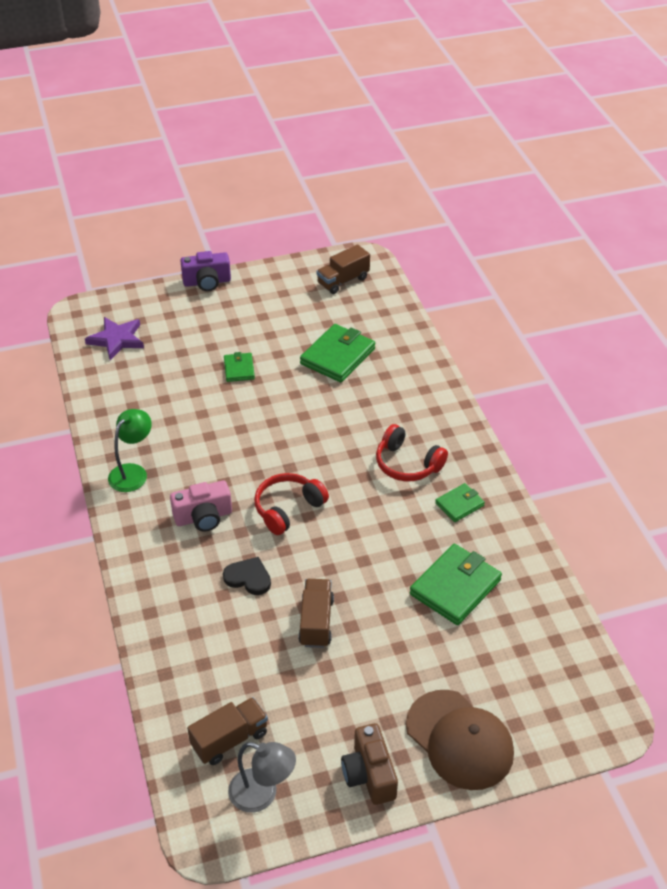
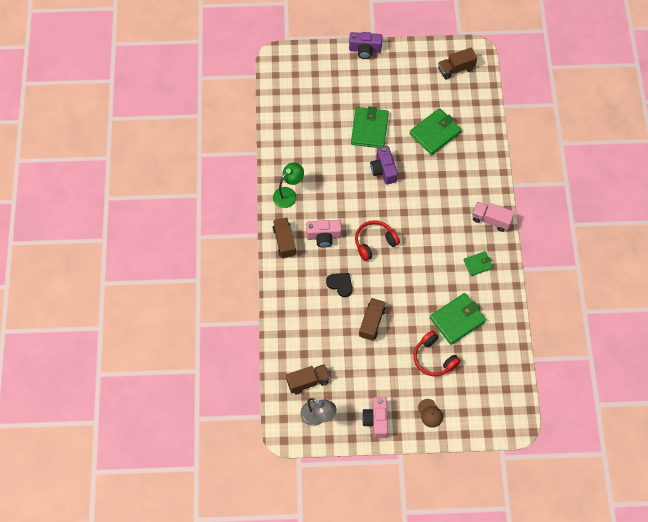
camera: 15 degrees right, 20 degrees up
purple star [85,317,144,360] -> none
green wallet [224,352,255,382] -> green wallet [351,106,389,148], size x1.81
brown camera [341,723,398,805] -> pink camera [362,397,388,438]
red headphones [376,424,448,481] -> red headphones moved to [413,330,461,376]
brown cap [406,690,514,790] -> brown cap [418,399,443,428], size x0.46
none -> brown truck [273,218,296,258]
none -> purple camera [370,146,398,185]
none -> pink truck [472,202,515,232]

